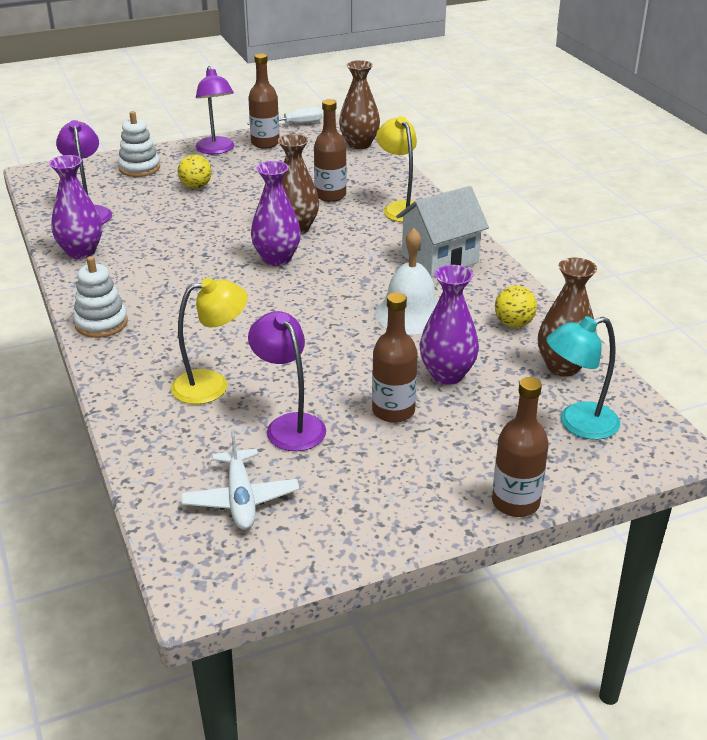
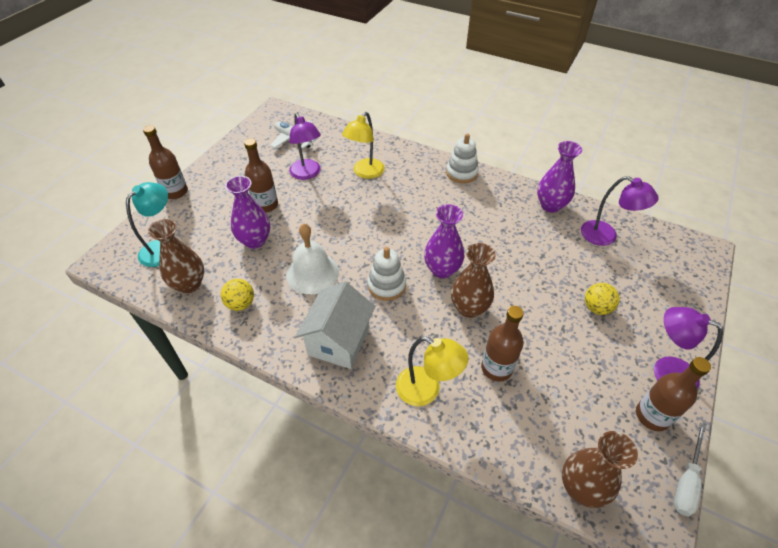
camera: 140 degrees right, 15 degrees up
white stacking toy [118,111,160,177] -> white stacking toy moved to [368,247,406,301]
purple lamp [248,311,326,451] -> purple lamp turned 45 degrees clockwise [289,113,321,180]

